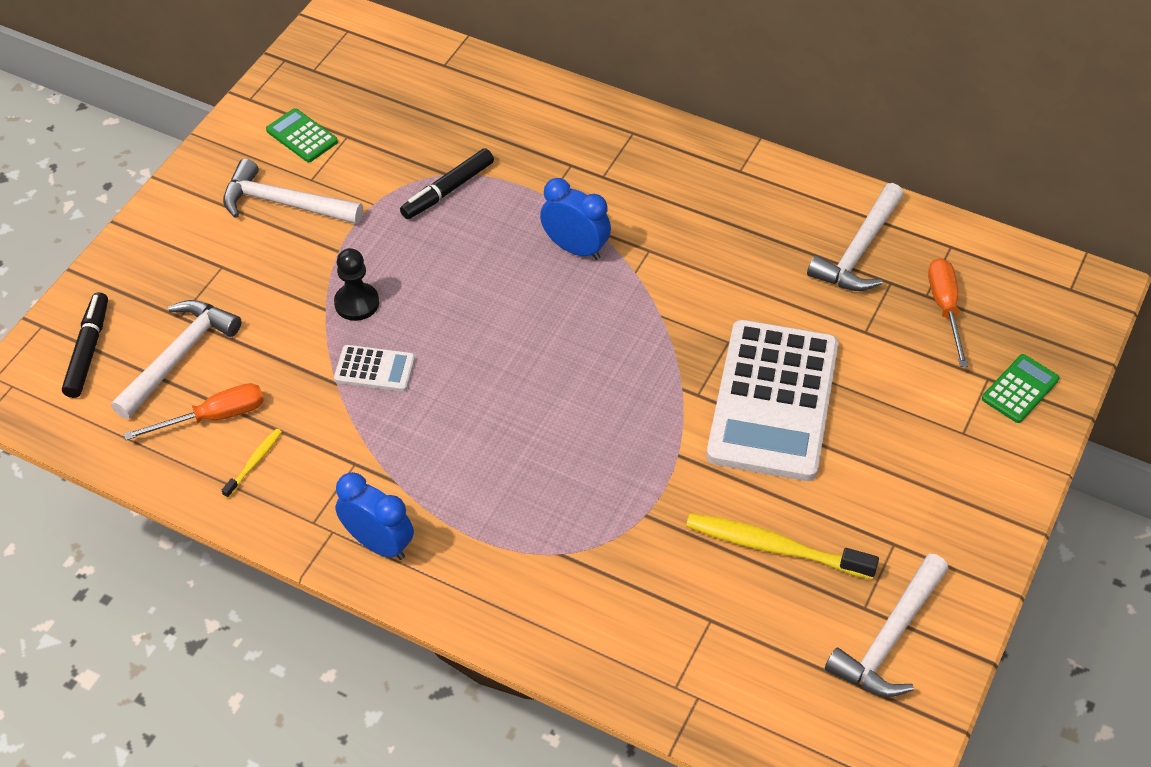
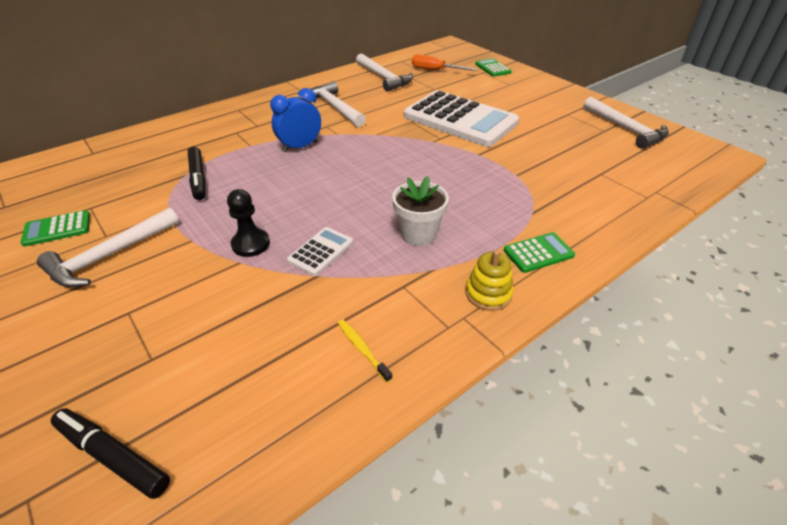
camera: 65 degrees left, 10 degrees down
white hammer [111,300,242,419] -> white hammer moved to [311,81,366,127]
orange screwdriver [124,383,264,440] -> none
blue clock [335,472,414,560] -> yellow stacking toy [465,250,514,311]
yellow toothbrush [686,513,879,579] -> none
none -> white flower pot [392,176,449,246]
none -> green calculator [504,232,575,273]

